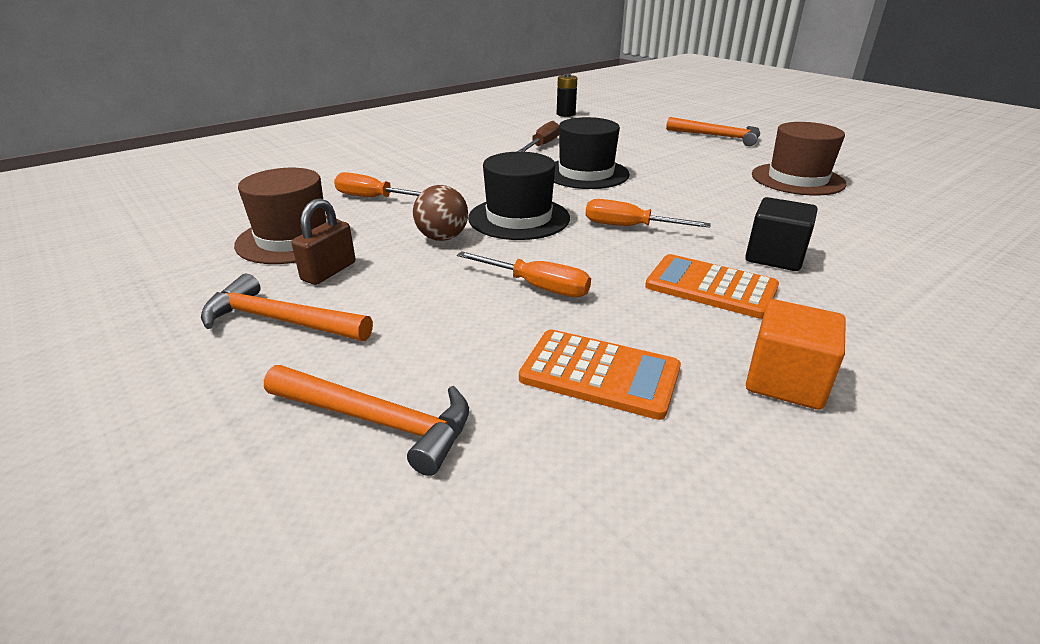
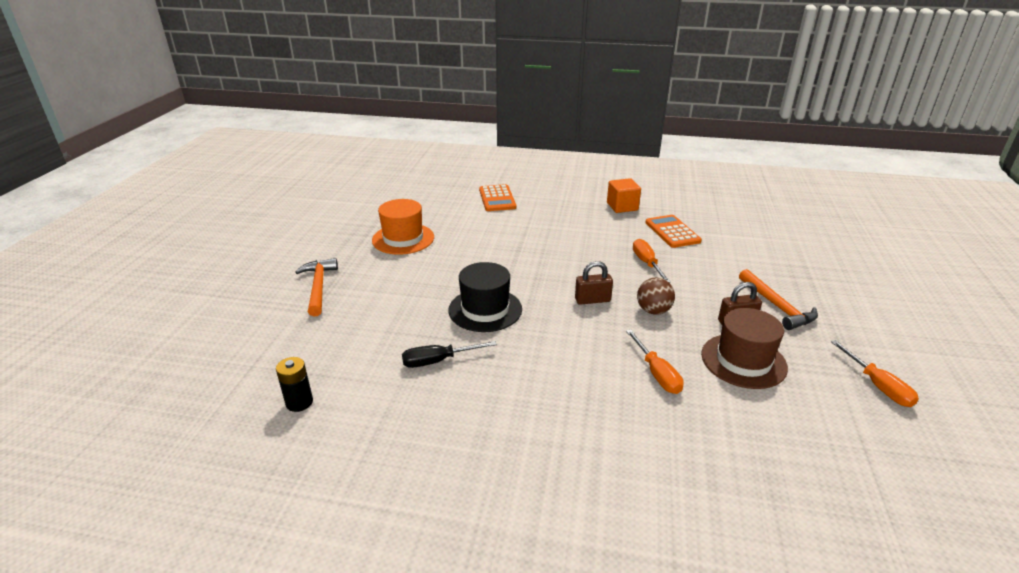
camera: 130 degrees left, 0 degrees up
orange hammer [264,365,469,476] -> none
black hat [468,152,570,240] -> brown padlock [575,261,613,305]
brown screwdriver [518,121,559,152] -> black screwdriver [402,341,497,368]
orange screwdriver [585,199,711,228] -> orange screwdriver moved to [831,340,919,407]
orange calculator [645,254,779,319] -> orange calculator moved to [479,184,516,211]
black cube [745,197,818,271] -> none
brown hat [752,122,846,196] -> orange hat [372,199,434,255]

